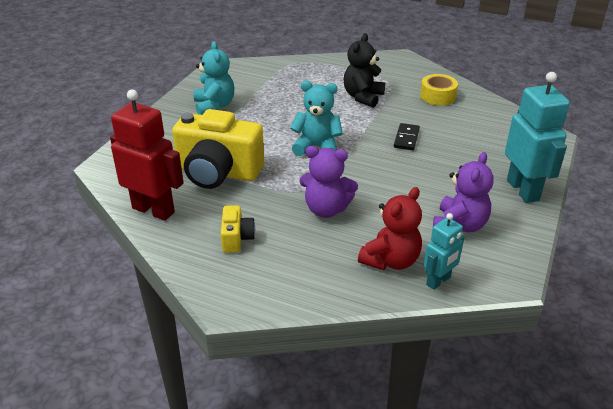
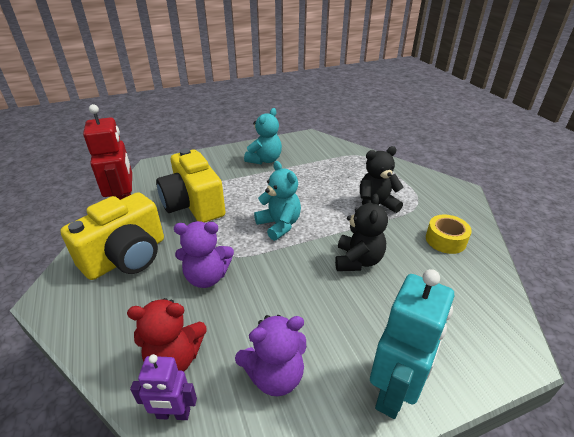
camera: 45 degrees right, 0 degrees up
yellow camera [221,205,255,253] -> yellow camera [60,192,164,280], size x2.17
purple teddy bear [299,146,358,218] -> purple teddy bear turned 60 degrees counterclockwise [174,221,234,288]
black domino [394,123,420,150] -> black teddy bear [335,194,388,271]
turquoise robot [424,213,464,290] -> purple robot [130,354,197,420]

